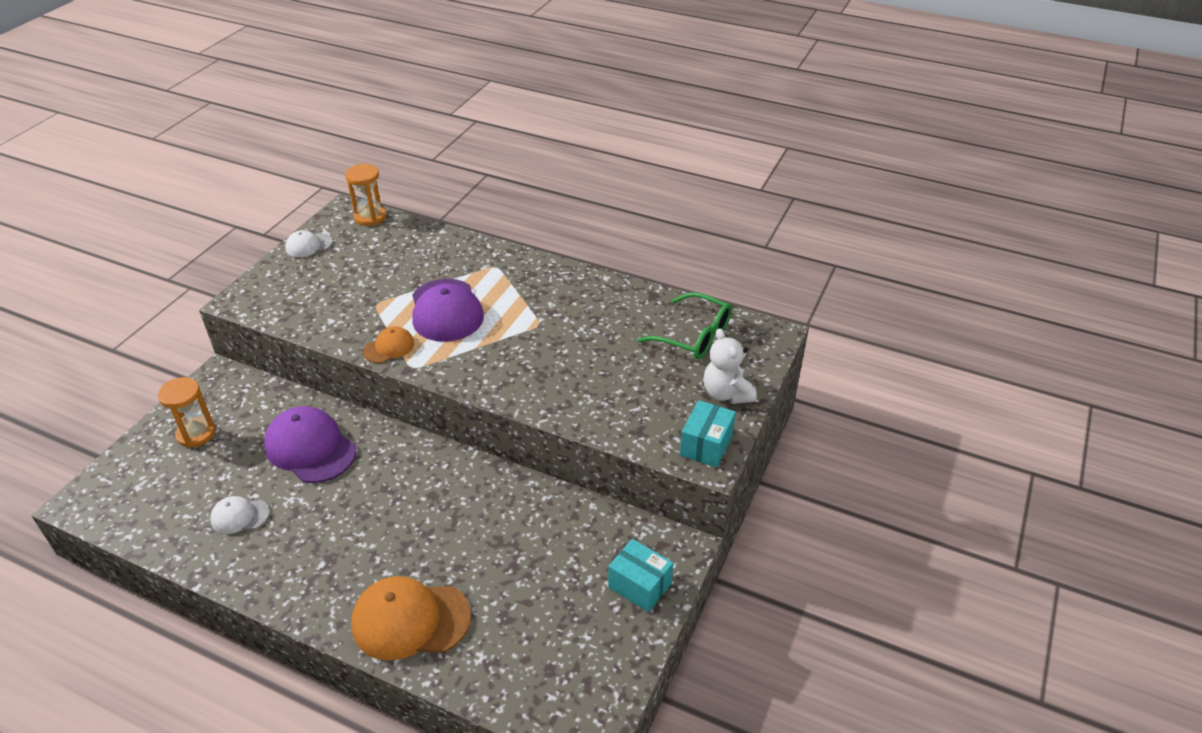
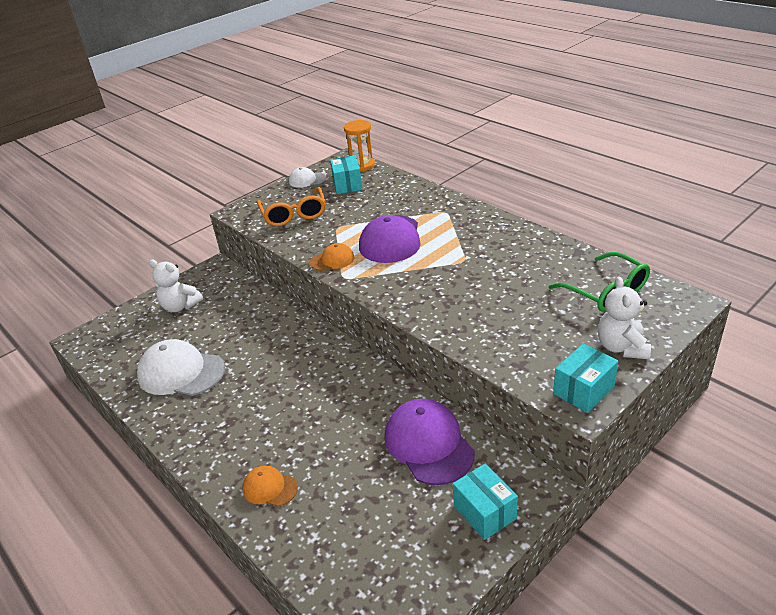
camera: 25 degrees right, 5 degrees down
orange hourglass [158,377,216,448] -> white teddy bear [149,260,203,312]
white cap [210,496,270,534] -> white cap [137,339,225,396], size x1.89
purple cap [264,406,356,483] -> purple cap moved to [385,399,475,485]
orange cap [351,576,471,661] -> orange cap [243,466,298,507], size x0.53
none -> orange glasses [257,187,326,227]
none -> turquoise box [330,155,363,194]

